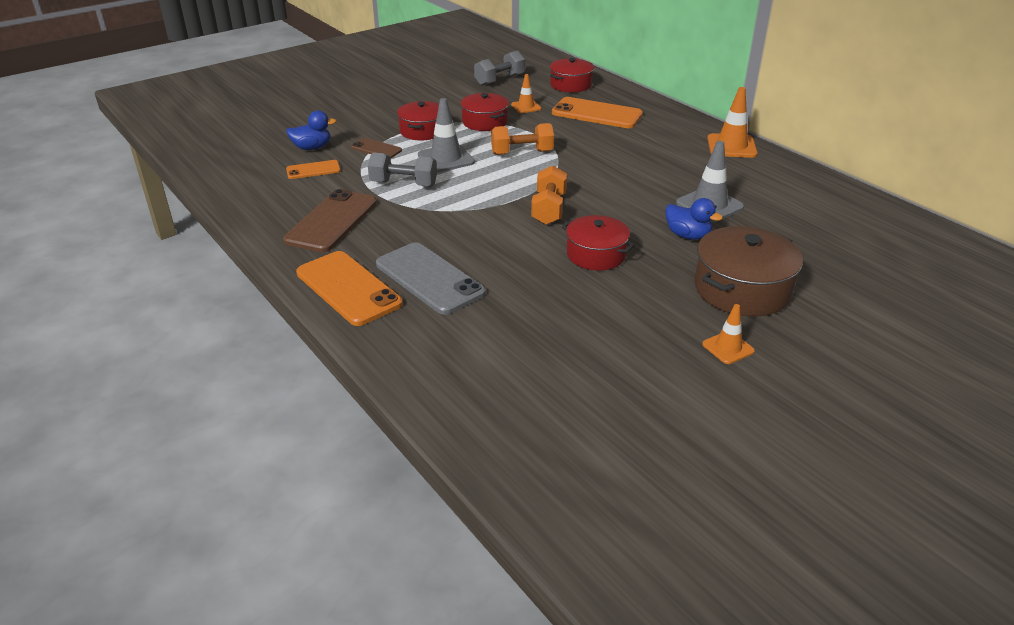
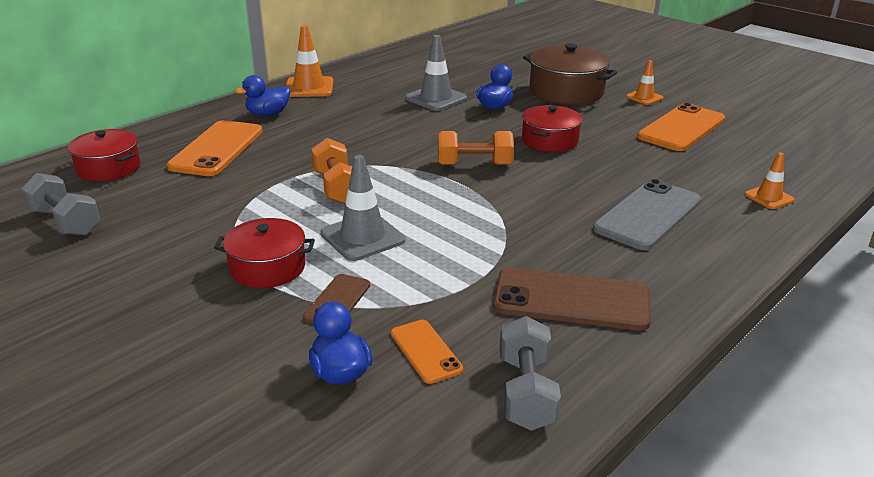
camera: 100 degrees left, 5 degrees down
orange phone [296,251,403,326] -> orange phone moved to [637,103,725,151]
grey dumbbell [368,152,437,187] -> grey dumbbell moved to [500,316,561,431]
red pot [460,93,509,131] -> none
orange traffic cone [511,74,541,113] -> orange traffic cone moved to [744,152,795,209]
none -> blue duck [235,75,290,116]

